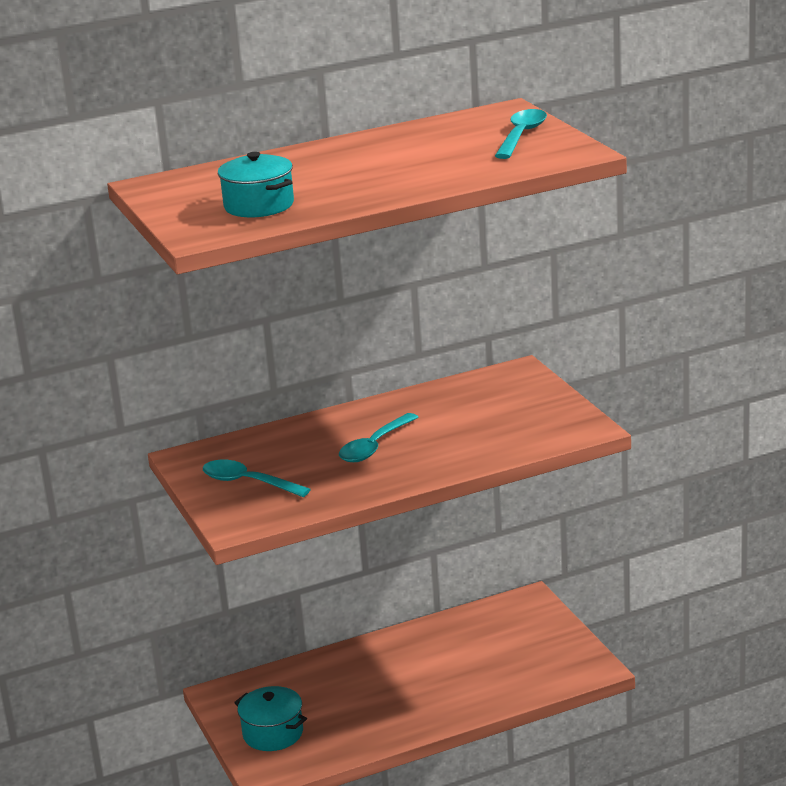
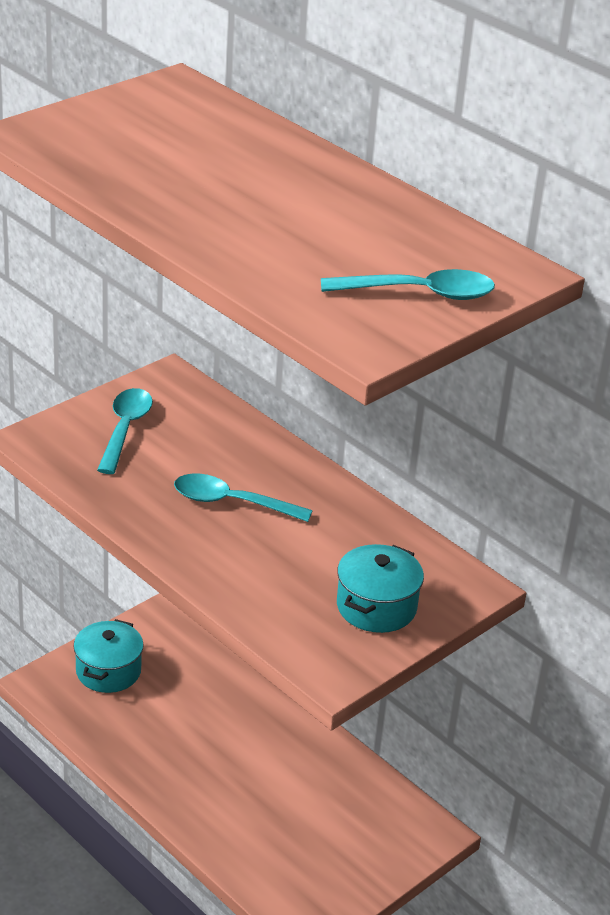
camera: 65 degrees right, 10 degrees up
turquoise pot [218,152,294,217] -> turquoise pot moved to [337,544,424,633]

